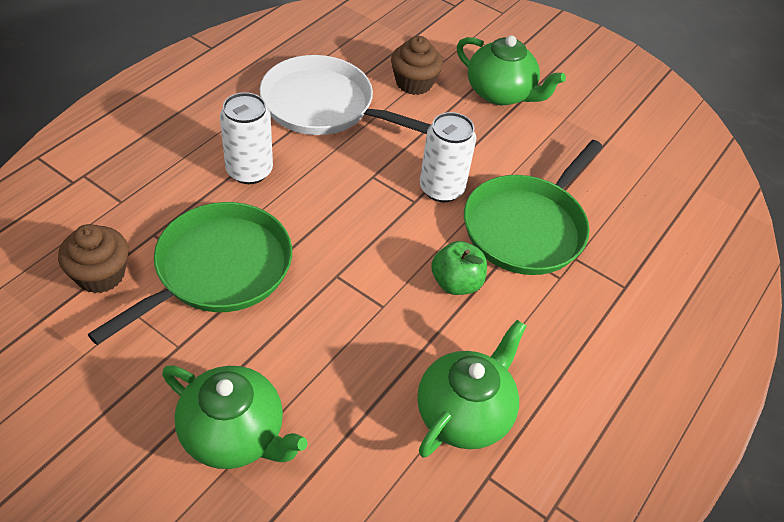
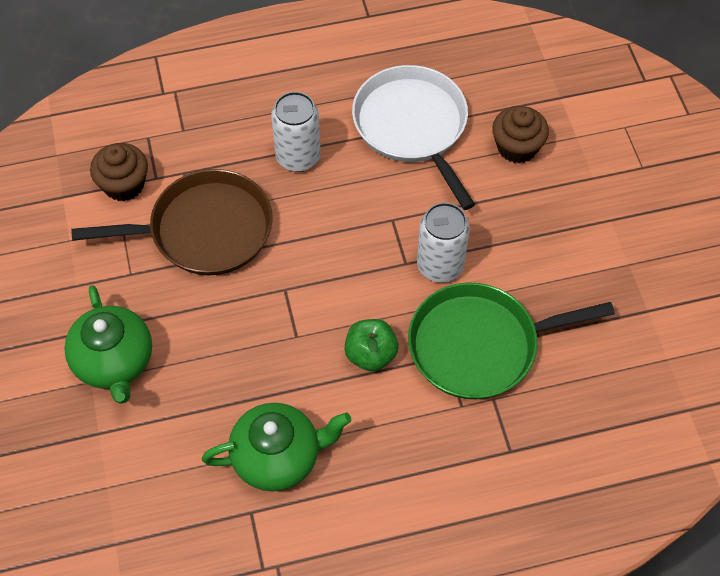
camera: 45 degrees right, 10 degrees up
green pan [87,202,292,345] -> brown pan [71,169,273,275]
green teapot [457,35,566,105] -> none

